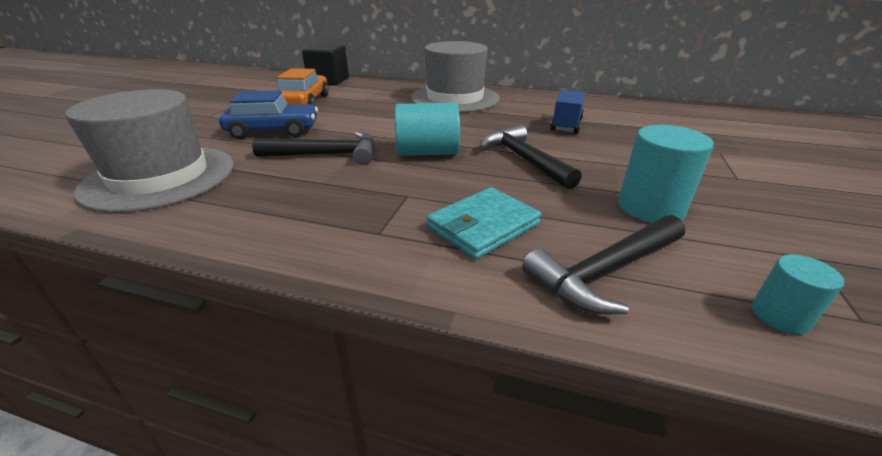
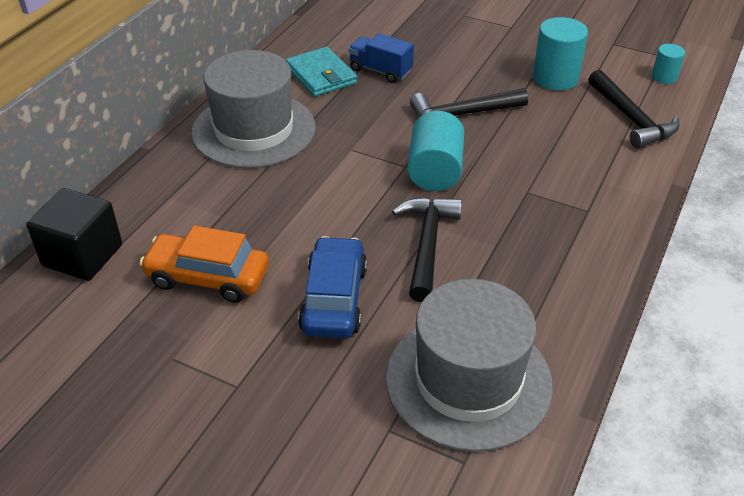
camera: 80 degrees left, 10 degrees up
turquoise wallet [427,187,541,259] -> turquoise wallet moved to [286,47,357,97]

